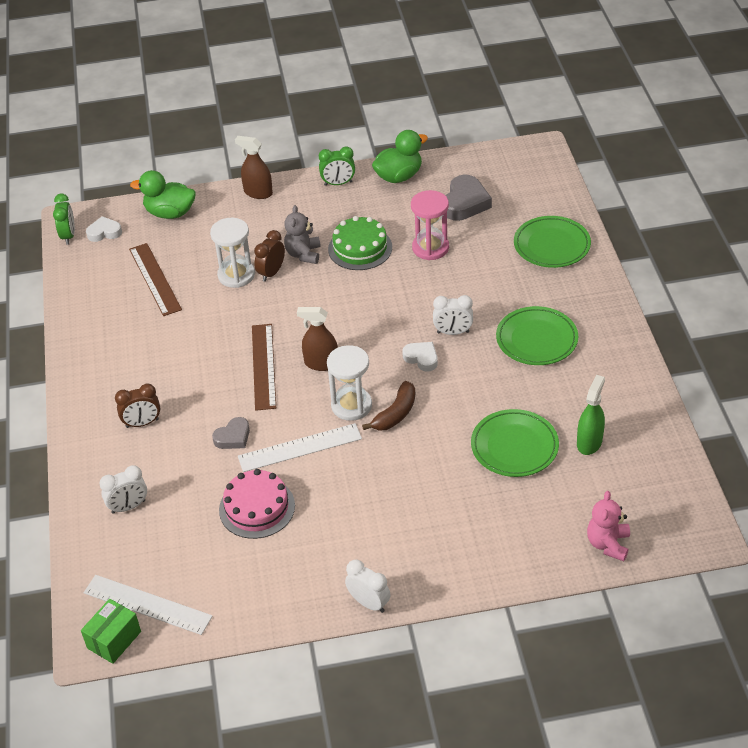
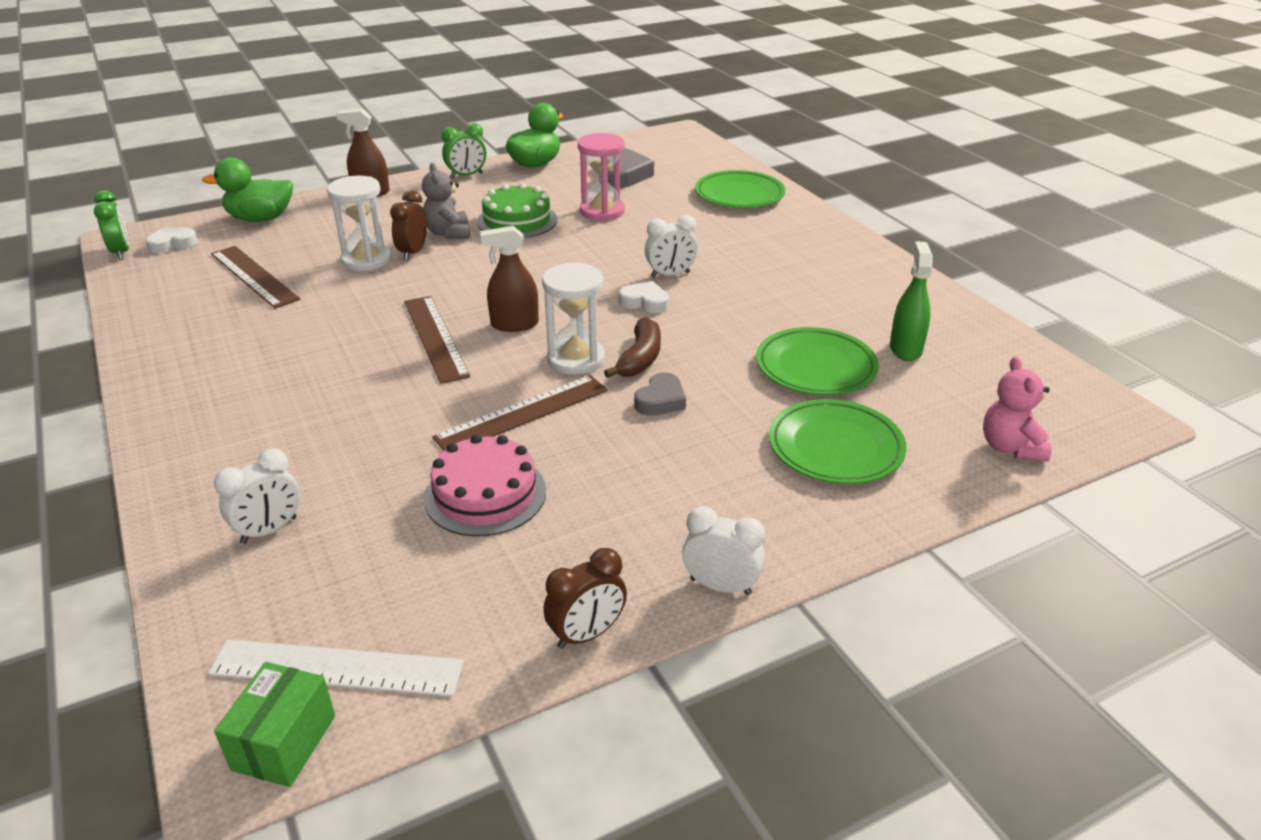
camera: 20 degrees left, 10 degrees down
brown clock [115,383,160,428] -> brown clock moved to [543,548,627,649]
grey heart [212,417,250,449] -> grey heart moved to [634,373,686,415]
white ruler [238,423,362,472] -> brown ruler [432,375,608,451]
green plate [496,306,578,365] -> green plate moved to [769,399,907,484]

